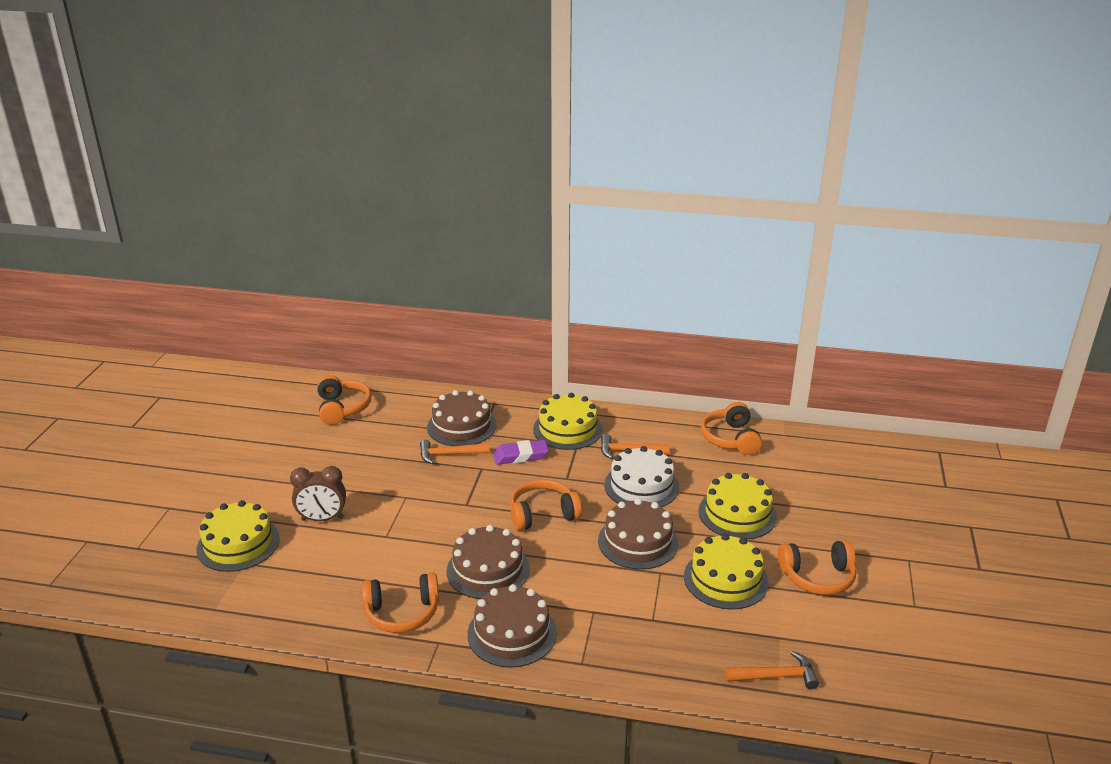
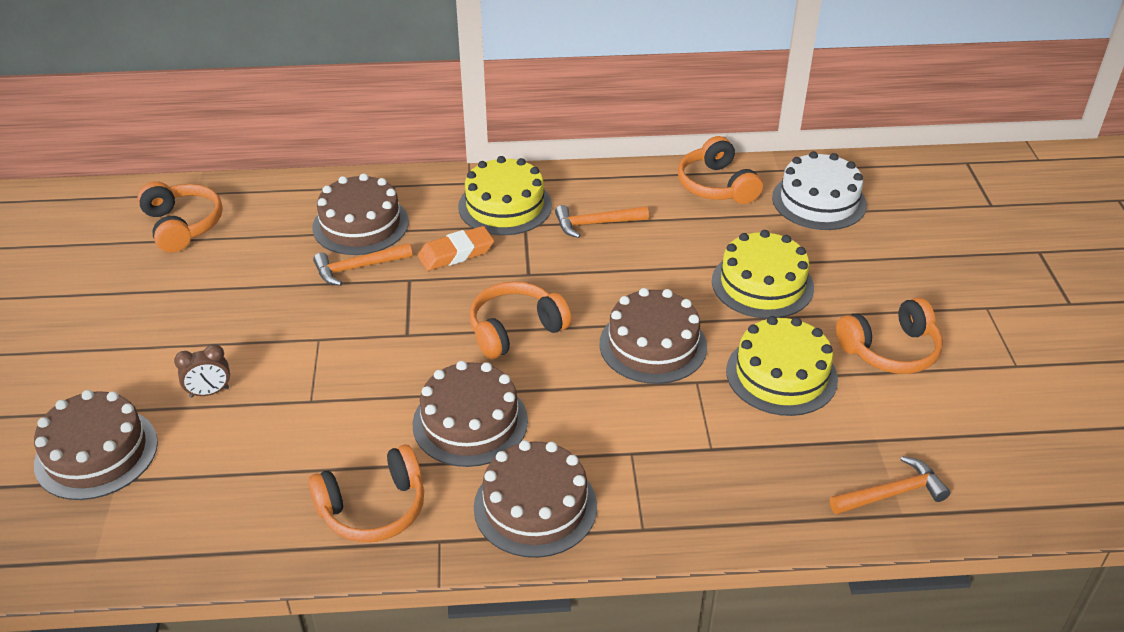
camera: 15 degrees left, 10 degrees up
yellow cake [196,500,280,572] -> brown cake [34,390,158,500]
brown clock [290,466,346,521] -> brown clock [174,344,230,398], size x0.66
purple eraser [493,440,549,465] -> orange eraser [418,226,494,271]
white cake [604,446,679,507] -> white cake moved to [772,151,867,230]

